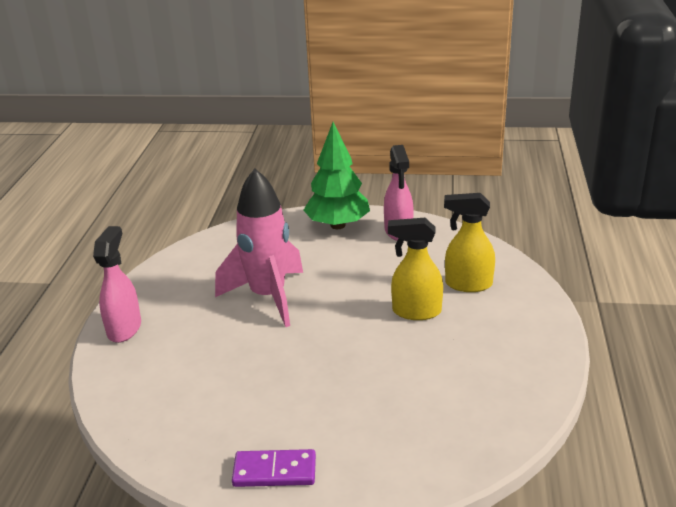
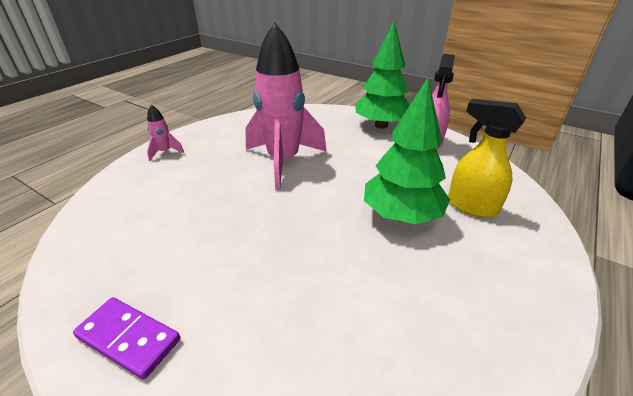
camera: 25 degrees right, 5 degrees up
pink spray bottle [93,226,141,343] -> pink rocket [147,104,184,161]
yellow spray bottle [388,218,443,320] -> green tree [364,78,450,224]

